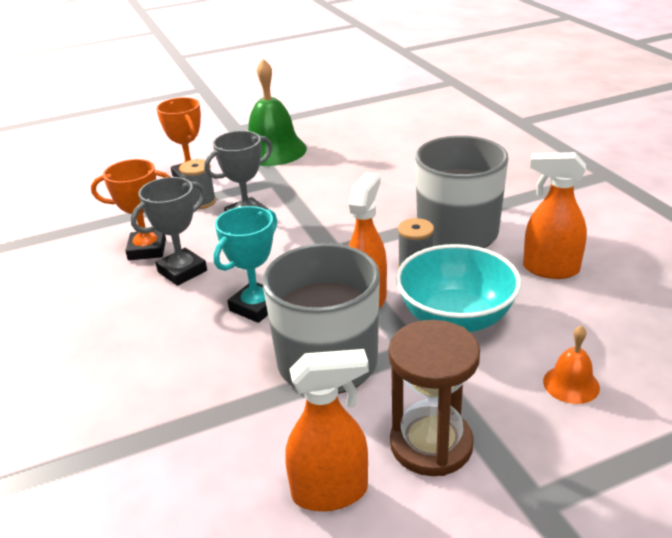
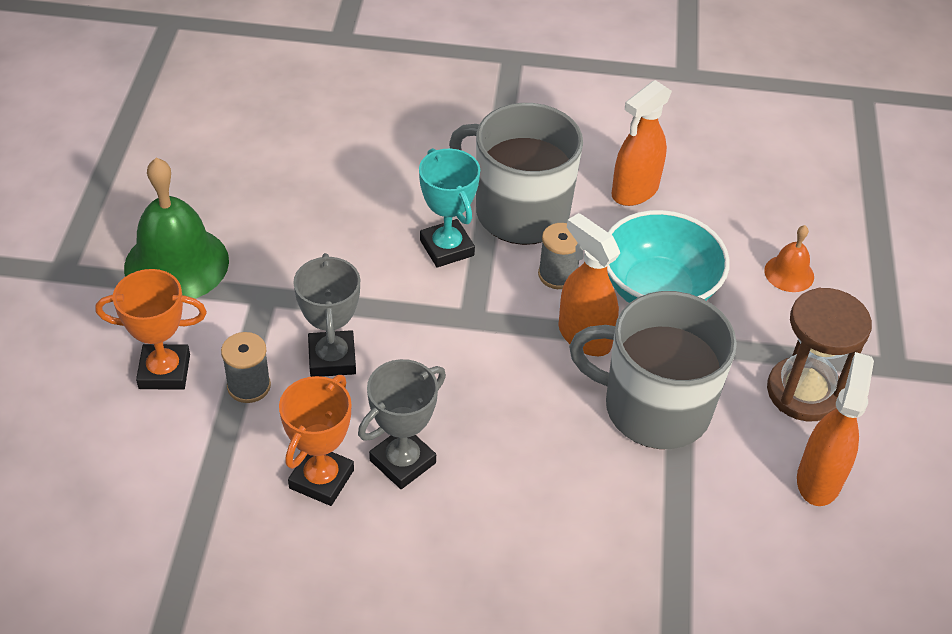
camera: 65 degrees left, 15 degrees up
grey trophy [131,177,207,286] -> grey trophy turned 60 degrees clockwise [358,359,446,489]
turquoise trophy [213,206,277,323] -> turquoise trophy moved to [419,148,480,267]

